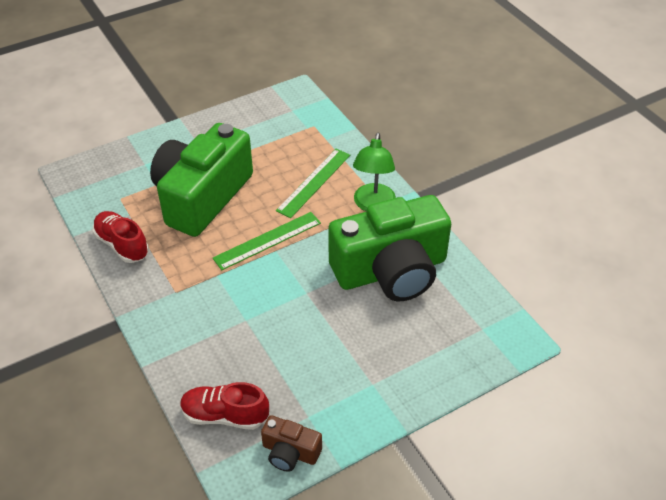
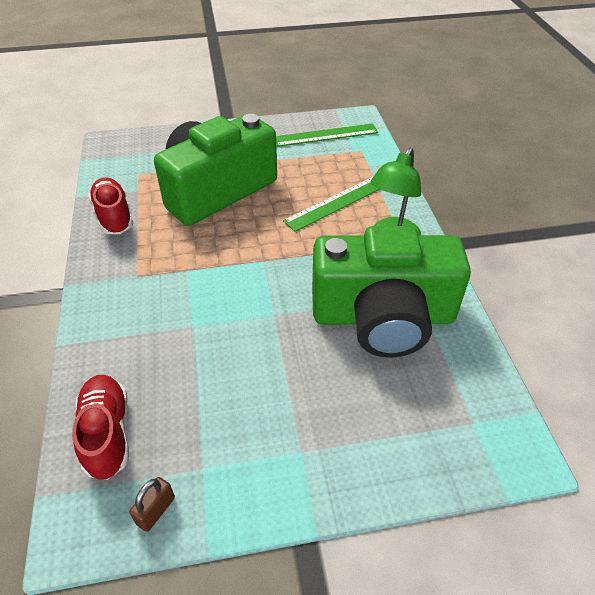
camera: 20 degrees right, 0 degrees up
red shoe [180,382,269,430] -> red shoe turned 45 degrees clockwise [72,375,129,480]
green ruler [213,212,321,270] -> green ruler moved to [276,123,378,147]
brown camera [261,415,322,472] -> brown padlock [129,477,175,532]

